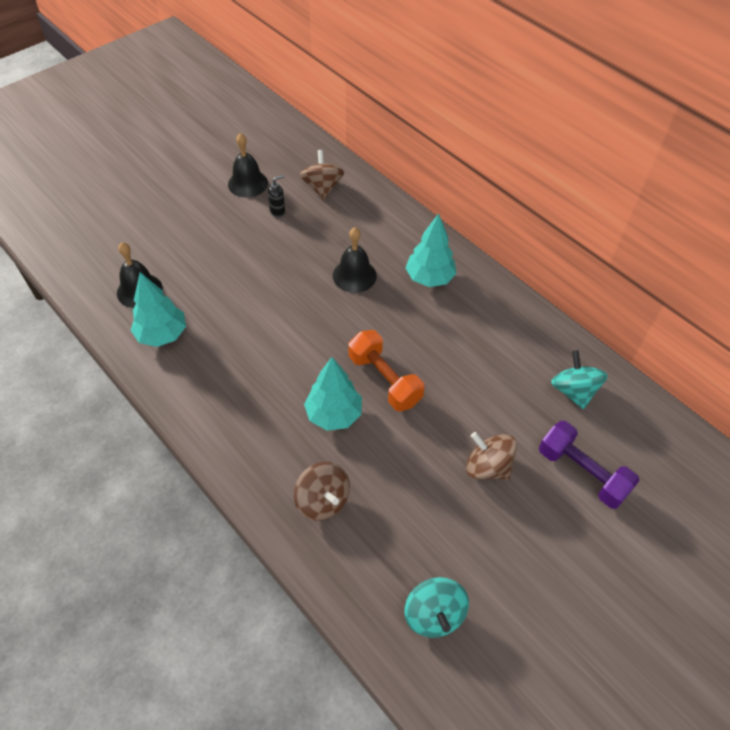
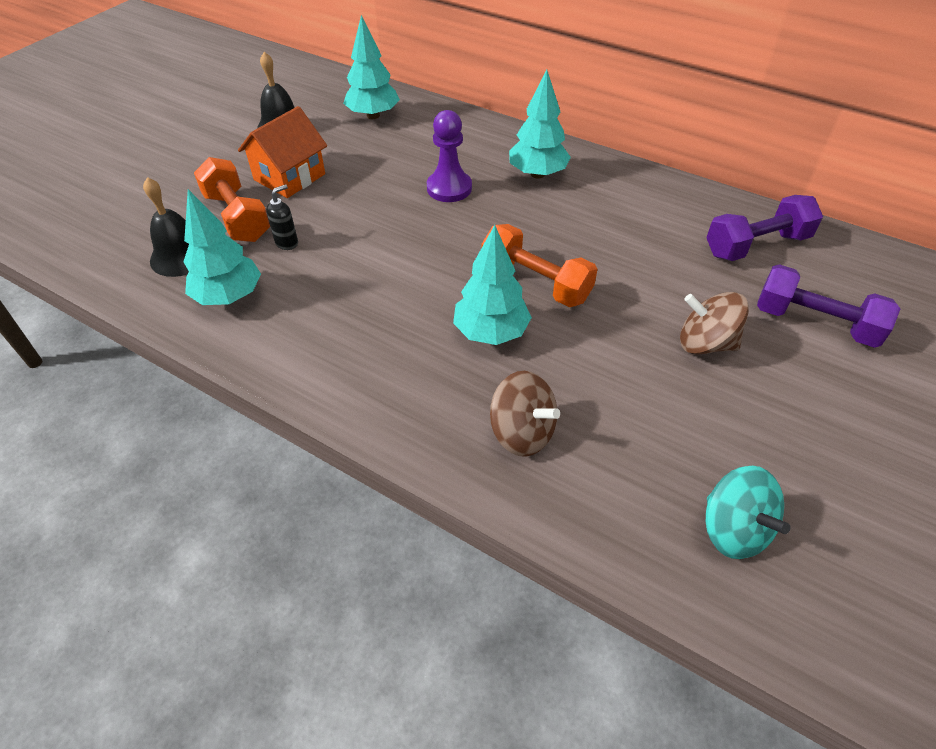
camera: 15 degrees left, 5 degrees down
black soap dispenser [267,175,285,217] -> black soap dispenser moved to [266,184,298,250]
brown spinning top [300,150,344,200] -> turquoise tree [343,15,400,119]
black bell [333,227,377,293] -> purple pawn [427,110,472,202]
turquoise spinning top [551,350,608,409] -> purple dumbbell [706,195,823,261]
none -> orange dumbbell [194,157,270,242]
none -> orange house [238,106,327,198]

